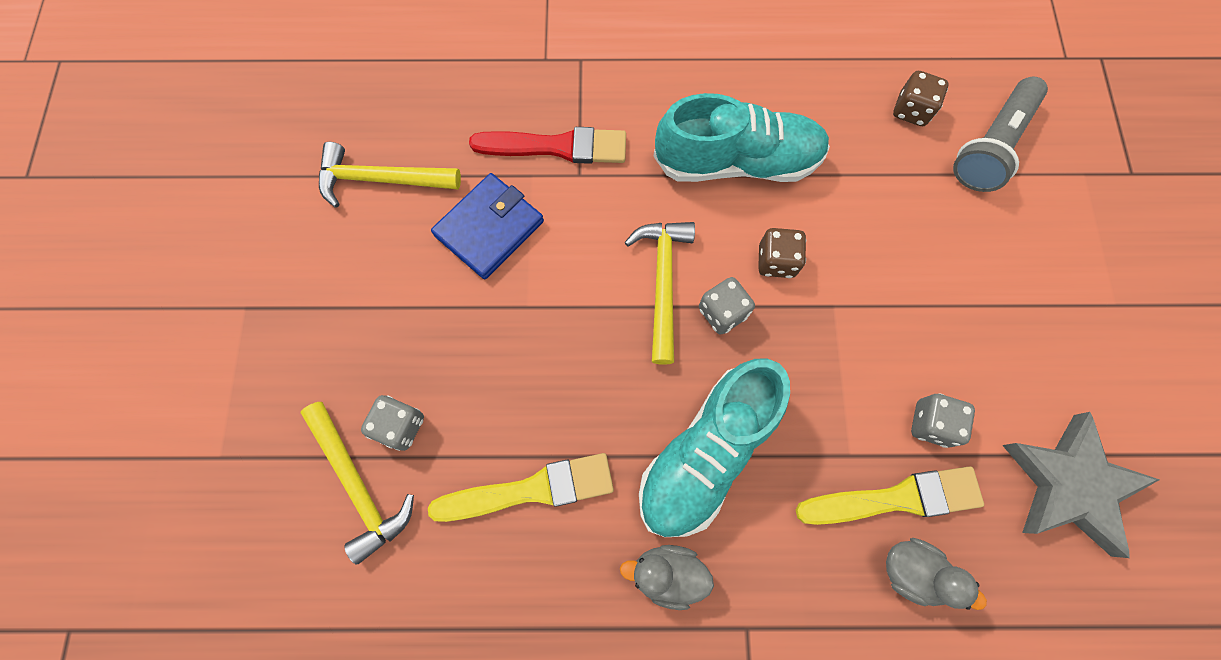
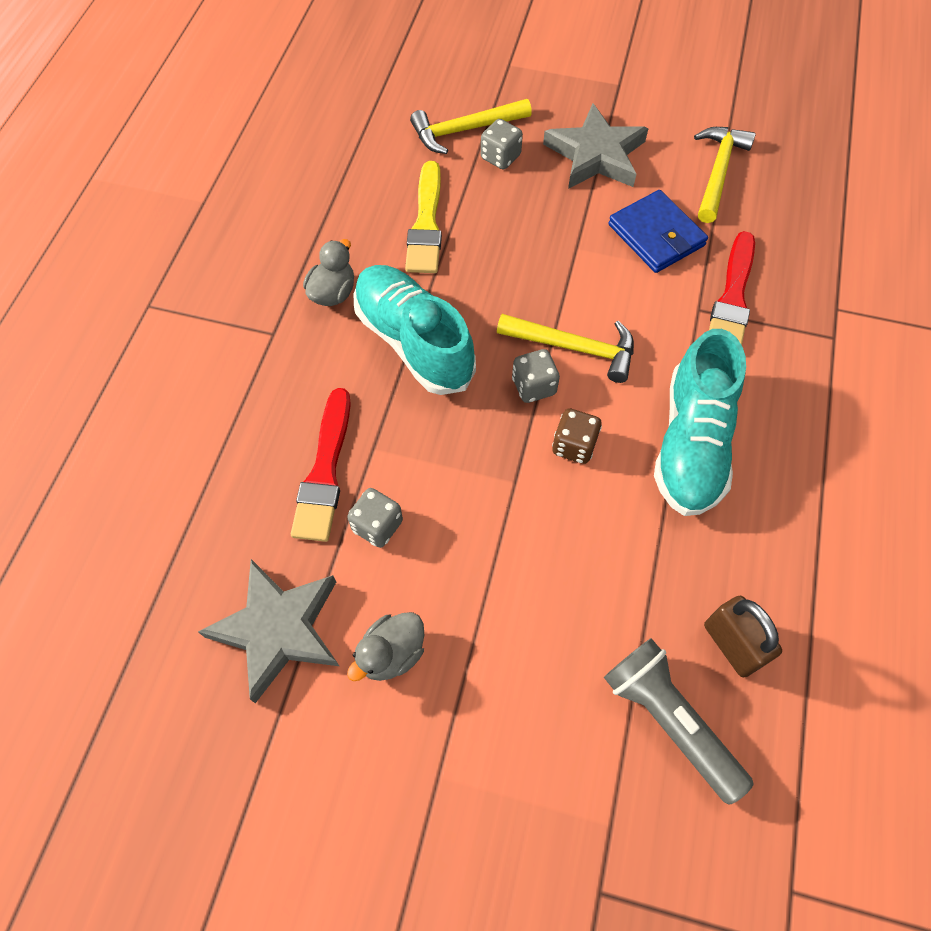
camera: 105 degrees right, 10 degrees down
yellow brush [796,466,984,525] -> red brush [291,388,351,542]
grey duck [886,538,987,610] -> grey duck moved to [347,612,424,681]
brown dice [893,71,949,126] -> brown padlock [704,596,782,677]
none -> grey star [543,104,649,189]

